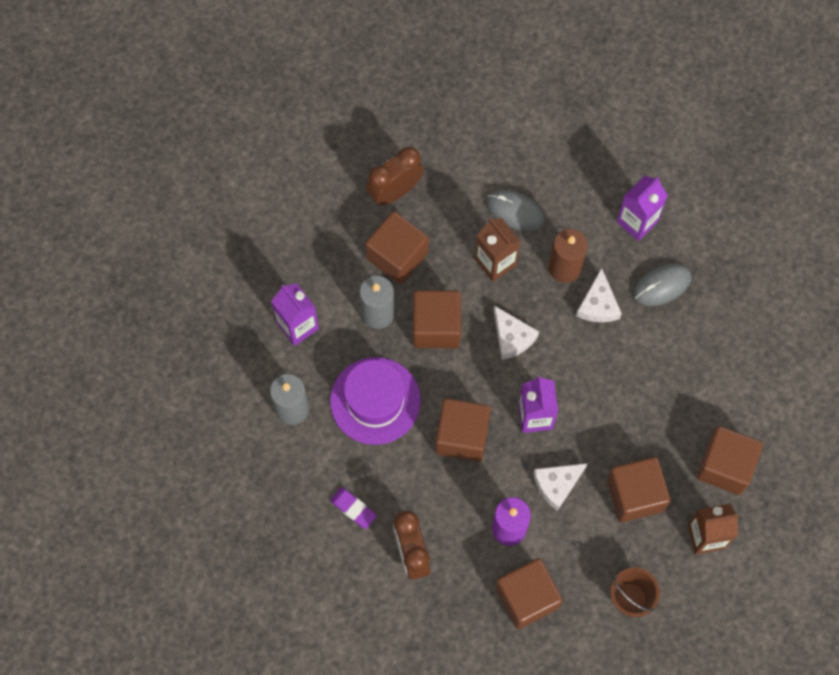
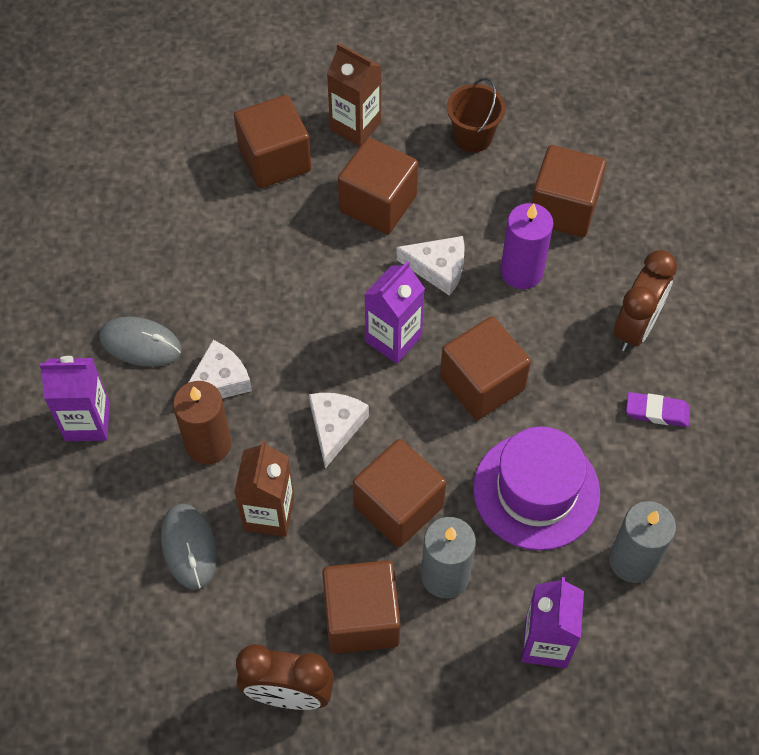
camera: 135 degrees left, 10 degrees down
purple eraser [330,487,377,529] -> purple eraser turned 75 degrees counterclockwise [626,392,690,427]

